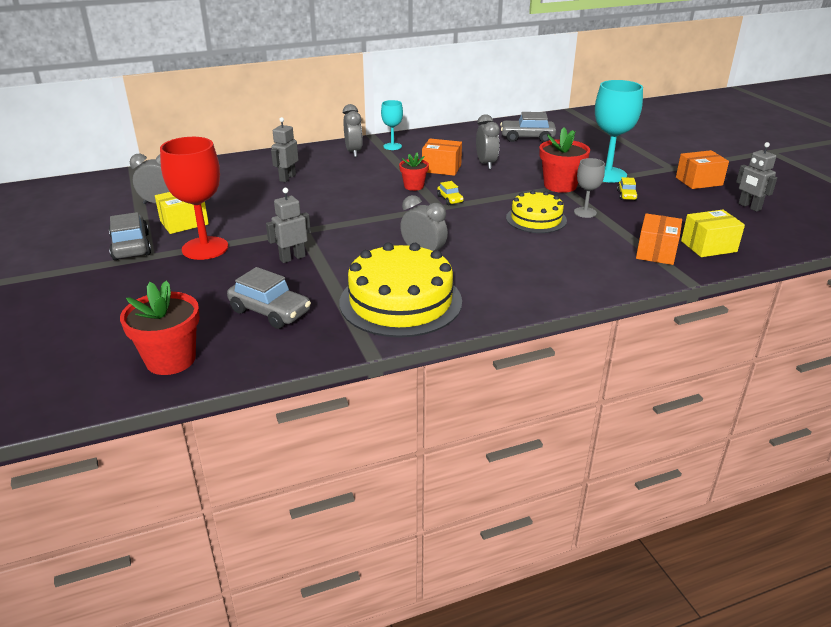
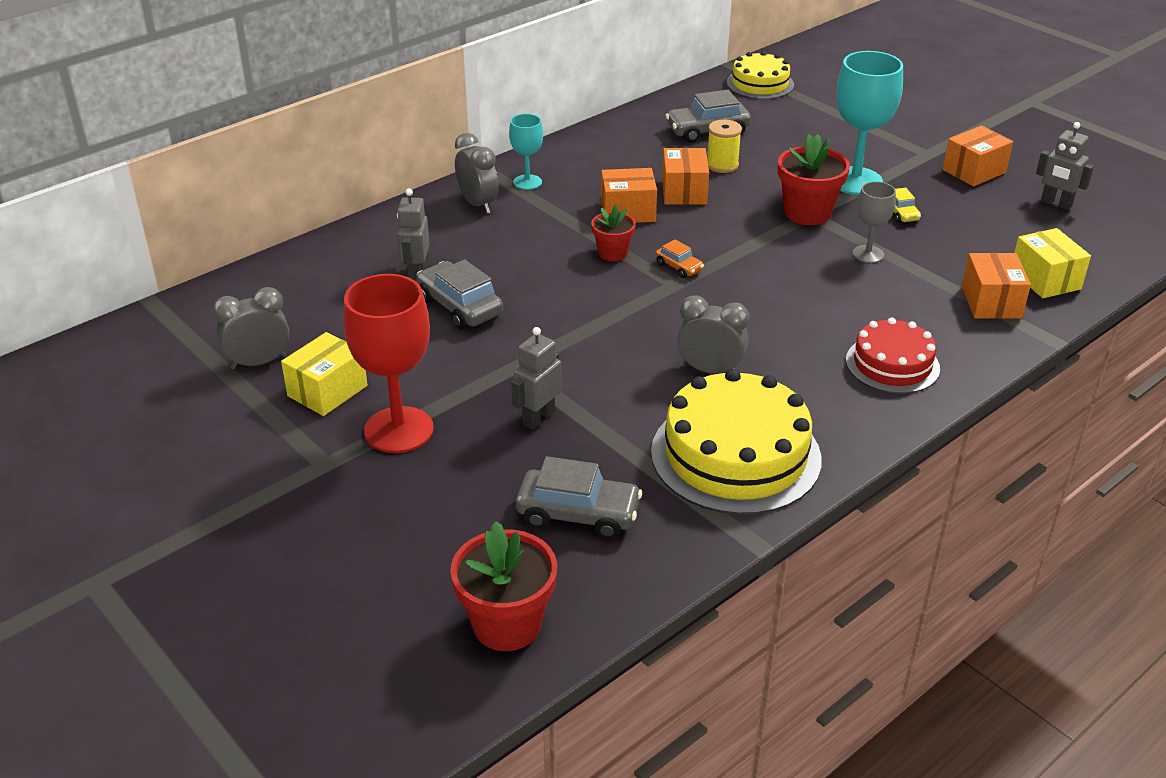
camera: 20 degrees left, 5 degrees up
grey car [109,212,151,260] -> grey car moved to [416,260,503,330]
yellow car [437,181,464,205] -> orange car [656,240,704,278]
grey clock [476,114,500,169] -> orange box [662,148,709,205]
yellow cake [506,190,567,233] -> yellow cake moved to [727,51,794,99]
yellow box [681,210,745,257] -> yellow box turned 75 degrees counterclockwise [1014,228,1091,298]
none -> yellow spool [707,119,742,173]
none -> red cake [846,317,940,394]

